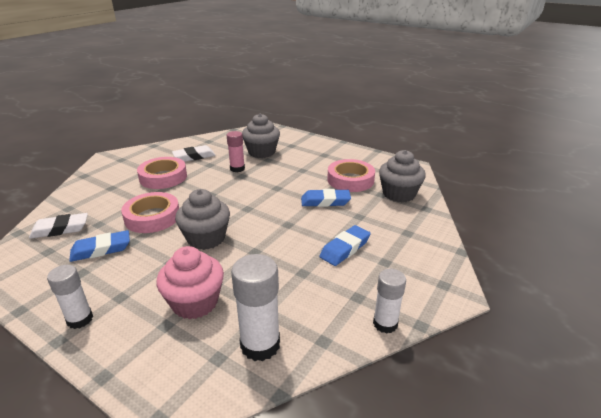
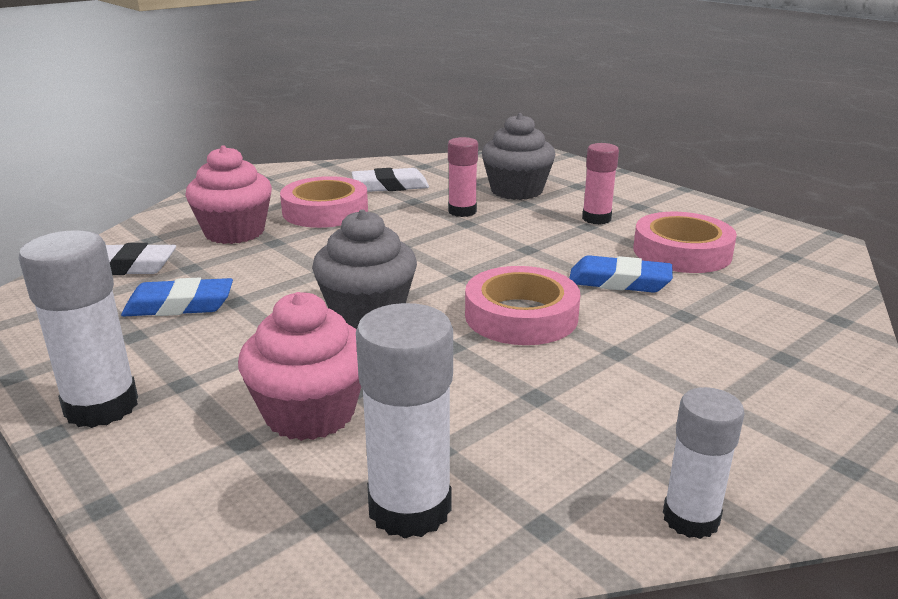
camera: 15 degrees right, 5 degrees down
white glue stick [47,265,93,329] -> white glue stick [18,230,138,428], size x1.53
pink tape [121,192,179,233] -> pink tape moved to [465,266,580,345]
blue eraser [319,225,371,266] -> none
grey cupcake [379,150,426,203] -> none
none -> pink cupcake [185,145,272,244]
none -> pink glue stick [582,143,619,224]

